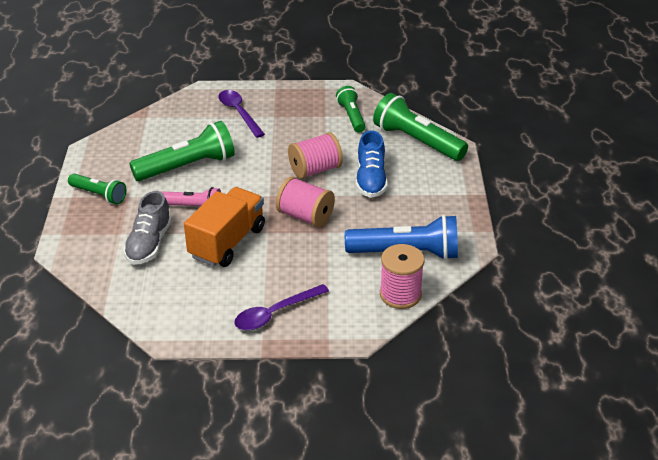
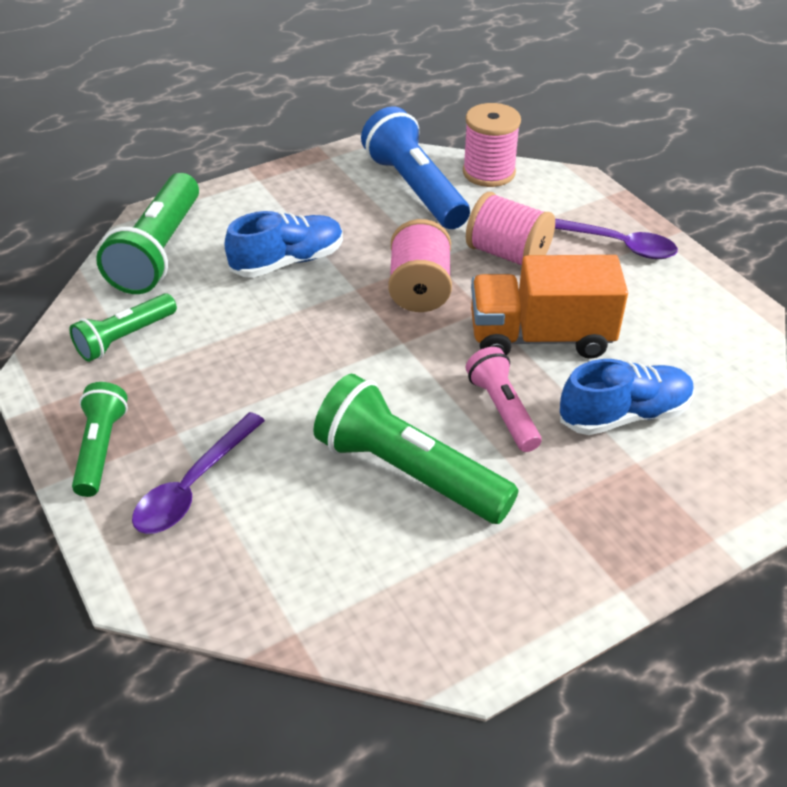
camera: 120 degrees left, 5 degrees up
green flashlight [68,174,126,205] -> green flashlight moved to [72,382,128,497]
grey shoe [123,191,172,265] -> blue shoe [560,359,694,435]
pink spool [288,132,343,179] -> pink spool moved to [466,192,555,265]

